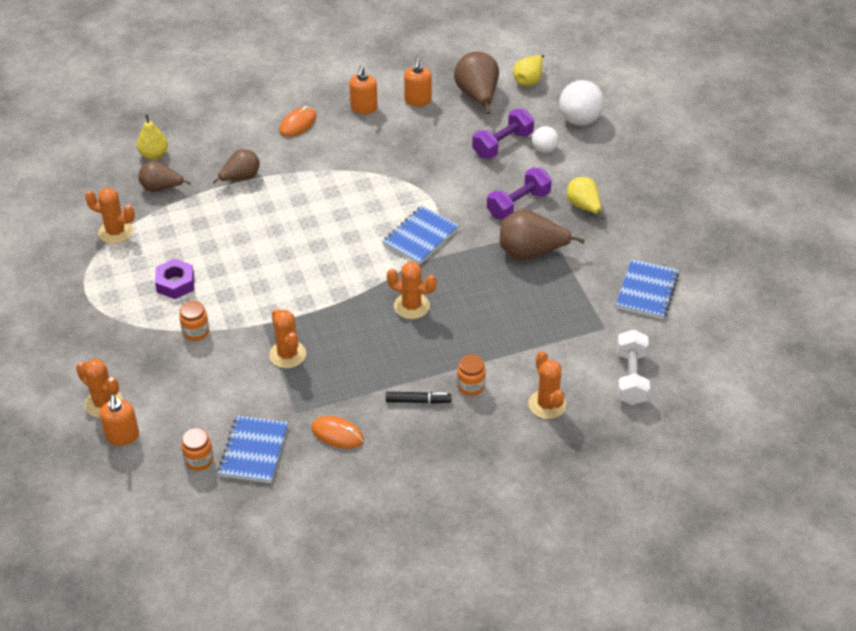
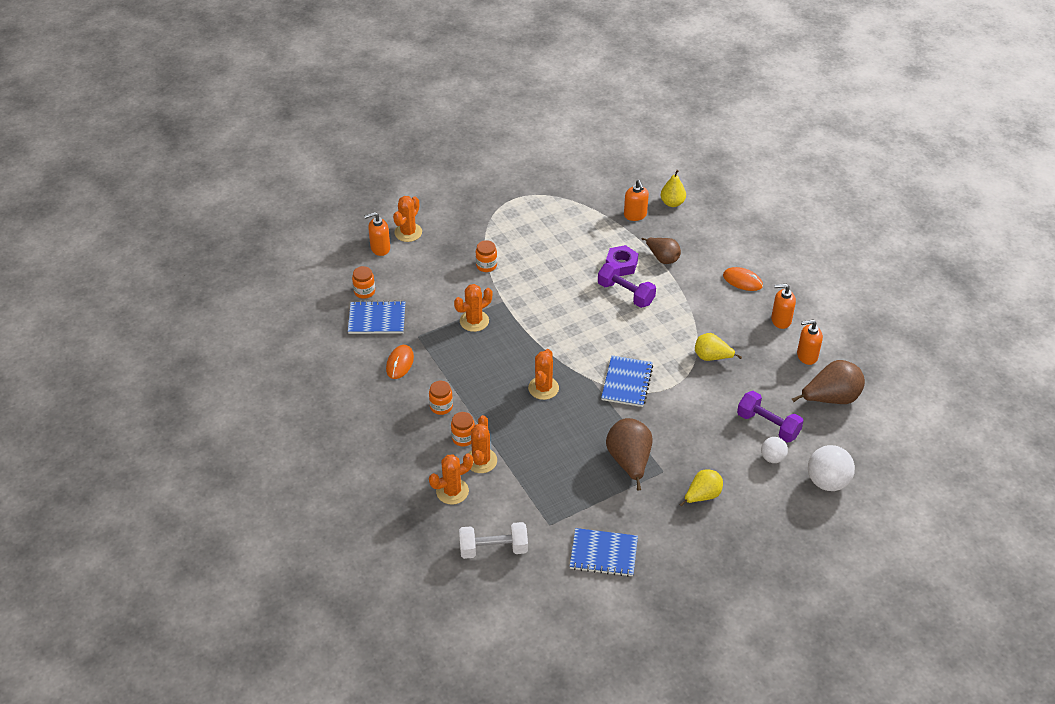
camera: 80 degrees right, 0 degrees up
orange cactus [85,188,135,244] -> orange cactus moved to [469,415,497,473]
brown pear [139,161,191,192] -> orange soap dispenser [624,180,649,221]
purple nut [155,259,194,299] -> purple nut moved to [606,245,638,276]
blue notebook [382,206,459,265] -> blue notebook turned 75 degrees clockwise [601,355,653,407]
black marker [386,392,452,404] -> orange jar [429,381,453,415]
purple dumbbell [487,167,552,220] -> purple dumbbell moved to [598,262,656,308]
yellow pear [513,55,544,86] -> yellow pear moved to [695,333,742,361]

